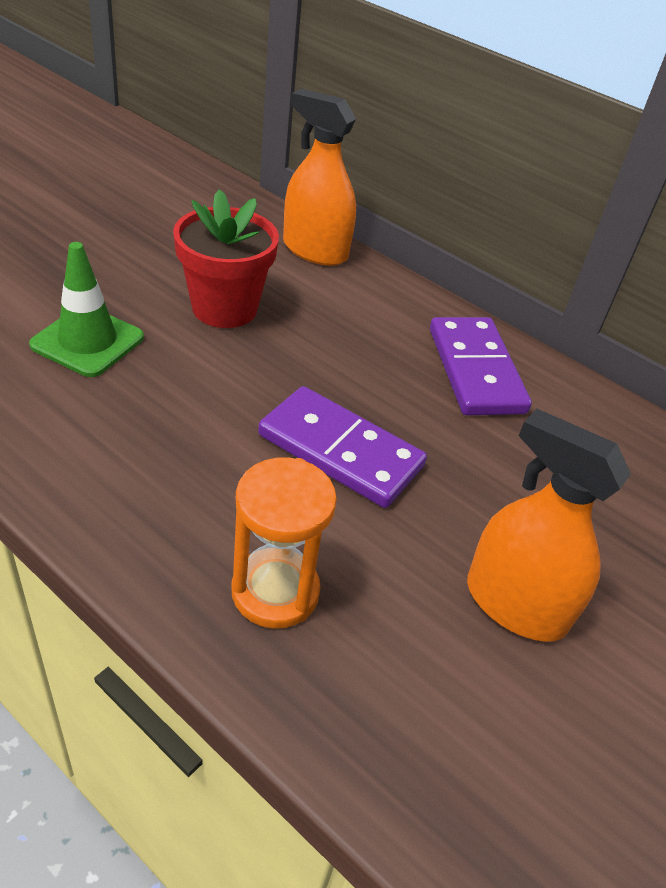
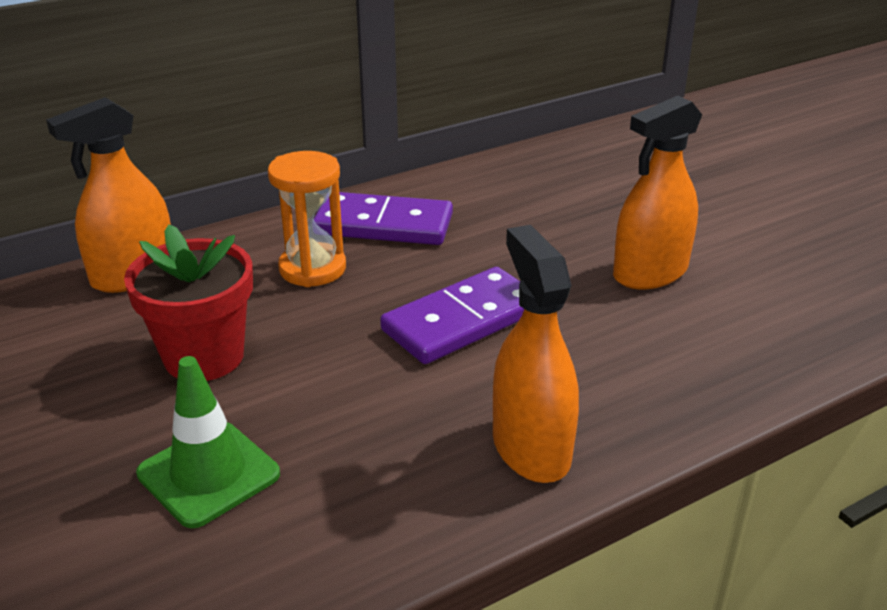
camera: 65 degrees left, 10 degrees down
orange hourglass [231,457,337,629] -> orange hourglass moved to [268,151,346,287]
none -> orange spray bottle [493,225,579,483]

